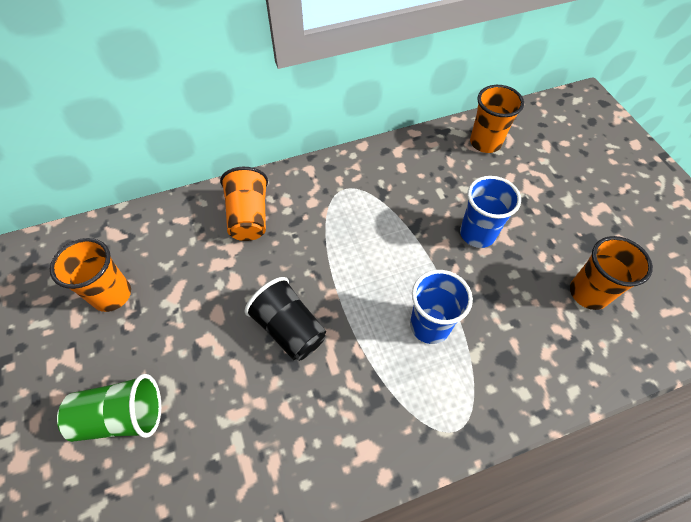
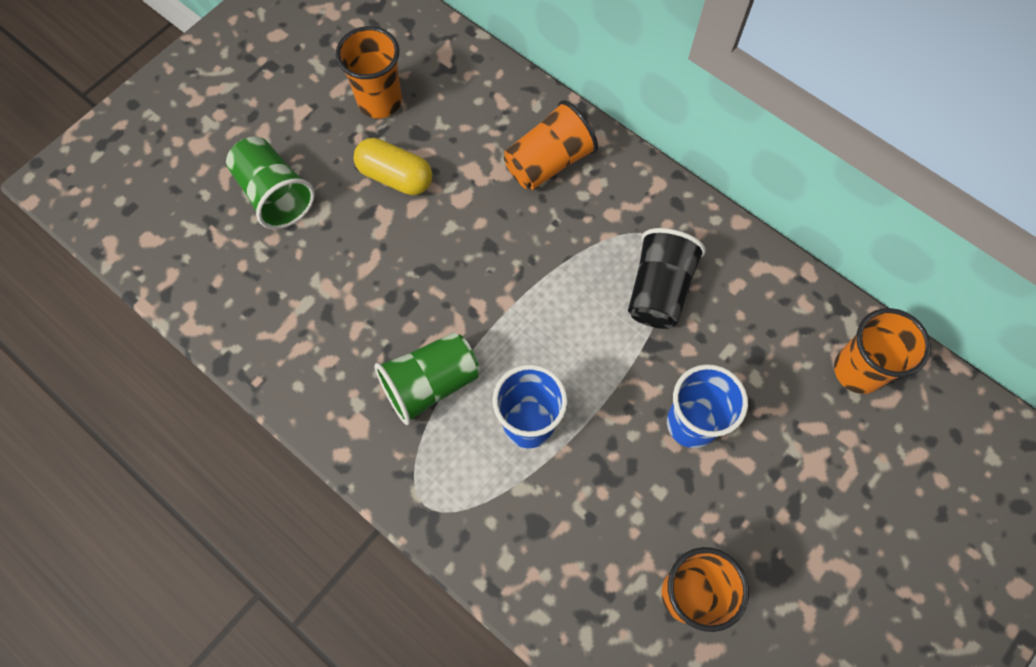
camera: 60 degrees right, 10 degrees up
black cup [245,277,326,361] -> black cup moved to [628,228,706,329]
none -> yellow capsule [354,138,432,195]
none -> green cup [374,332,480,425]

